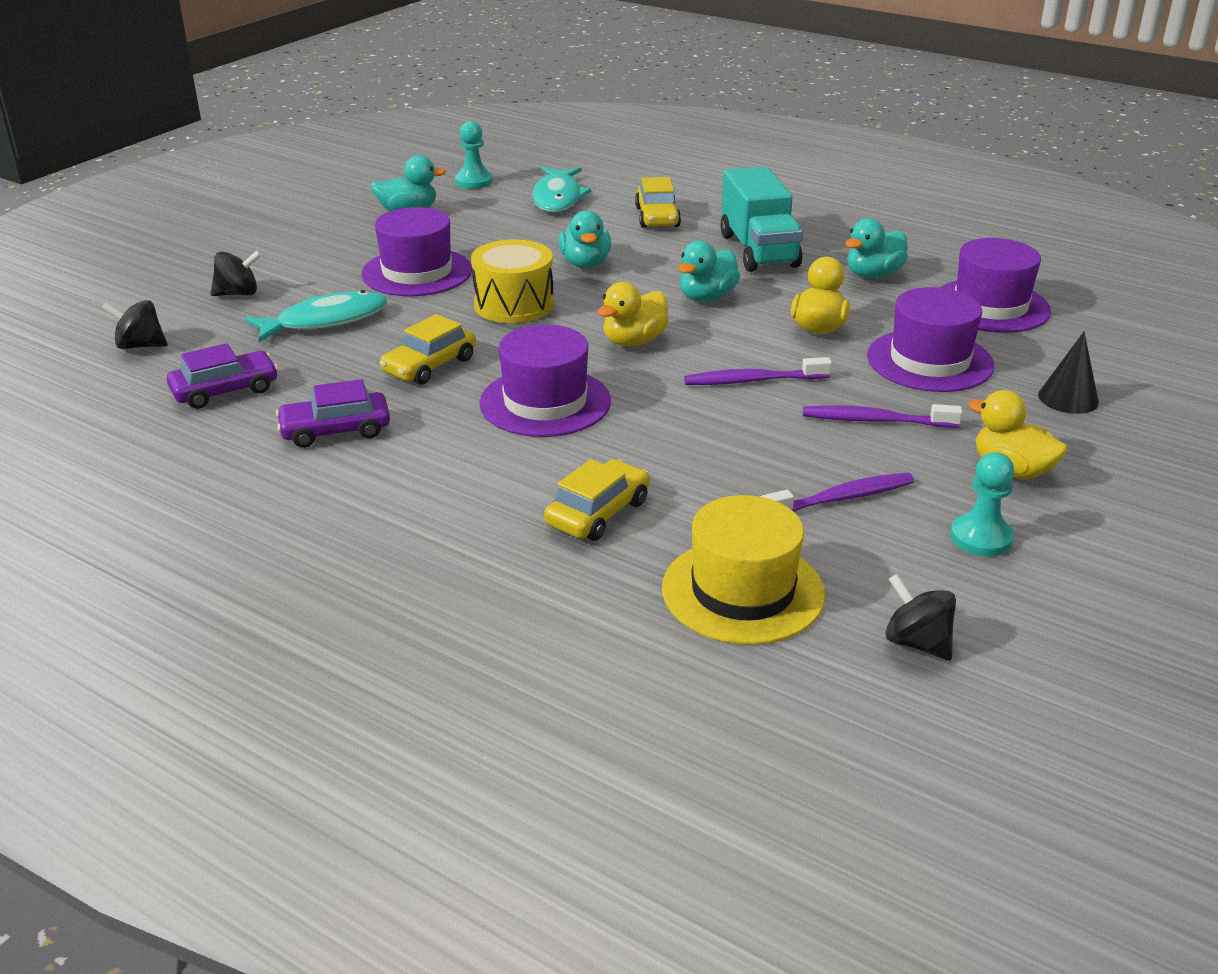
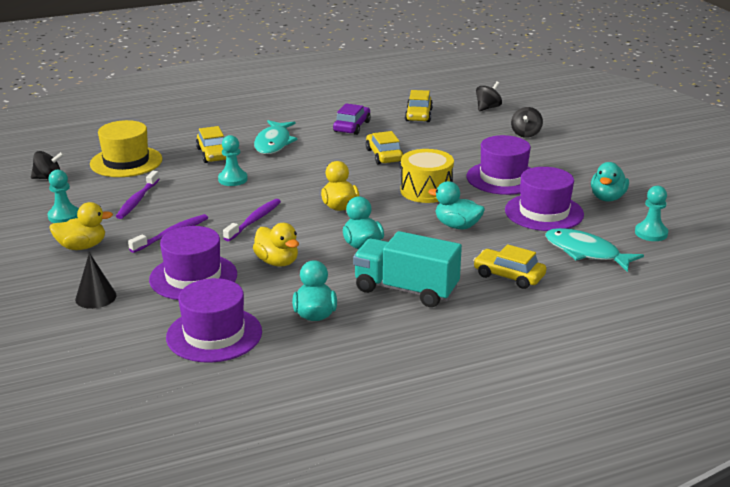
camera: 125 degrees right, 5 degrees down
purple car [167,343,278,409] -> yellow car [405,90,433,122]
turquoise fish [245,290,387,342] -> turquoise fish moved to [254,120,297,154]
purple hat [479,325,611,437] -> purple hat moved to [505,167,584,231]
none -> turquoise pawn [218,135,248,186]

